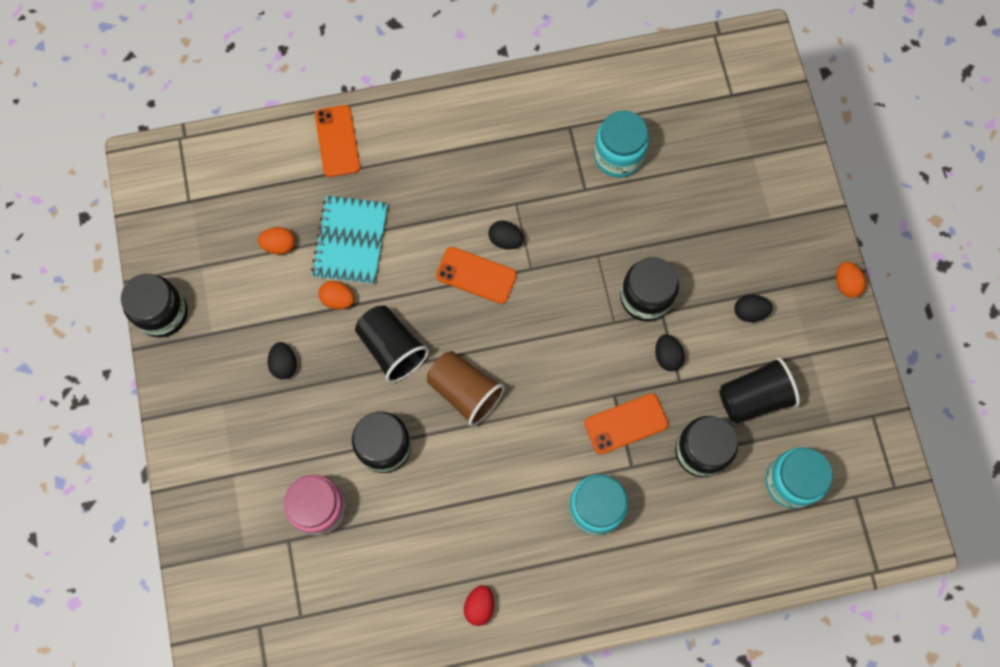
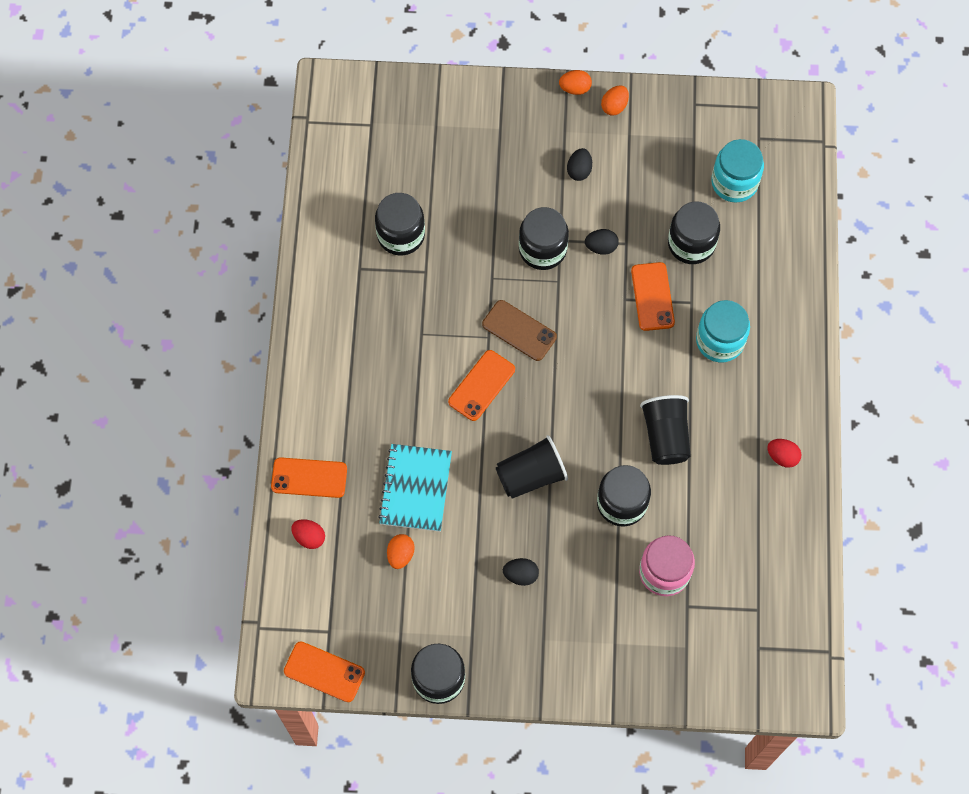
camera: 75 degrees left, 5 degrees down
turquoise notebook [311,196,388,284] -> turquoise notebook turned 75 degrees clockwise [378,444,452,532]
orange egg [319,281,354,309] -> orange egg moved to [601,85,629,116]
brown cup [427,351,505,426] -> none
black egg [489,221,524,250] -> none
turquoise jar [594,111,649,178] -> black jar [375,193,425,256]
black cup [719,357,800,423] -> black cup moved to [640,395,691,465]
none -> orange phone [284,641,365,702]
none -> red egg [291,519,325,549]
none -> brown phone [482,300,557,361]

